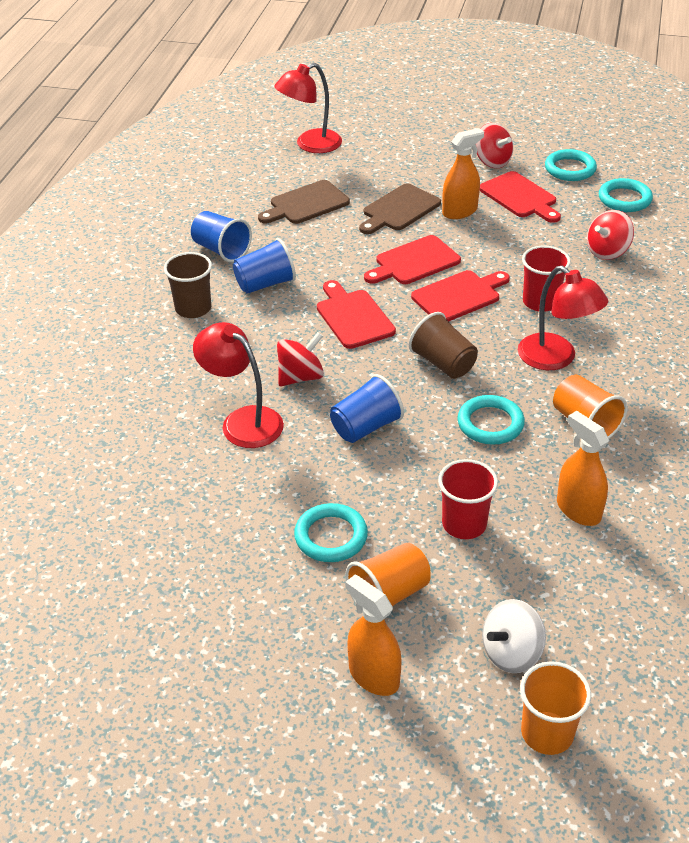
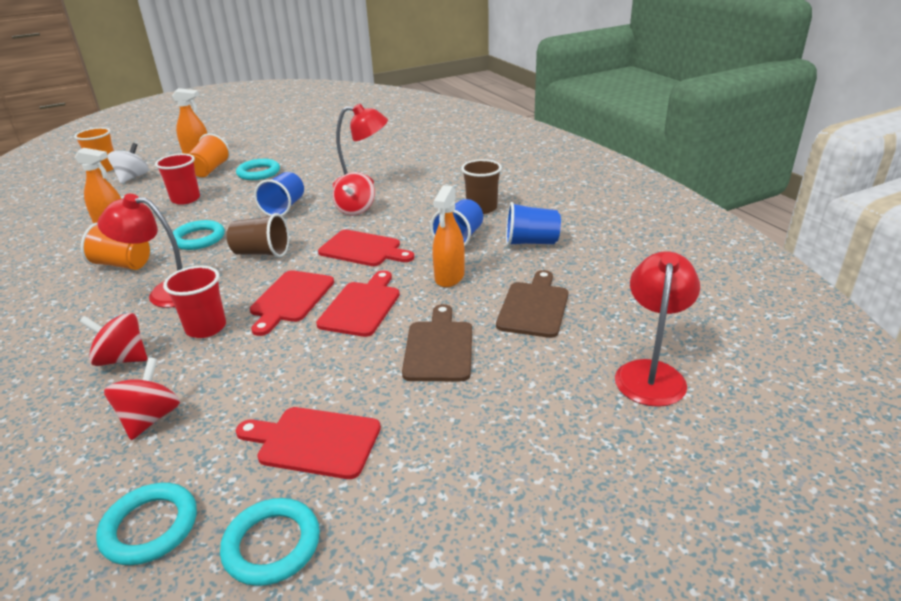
camera: 140 degrees right, 10 degrees down
orange spray bottle [442,128,484,219] -> orange spray bottle moved to [433,185,465,287]
red spinning top [476,123,513,168] -> red spinning top moved to [80,313,147,366]

